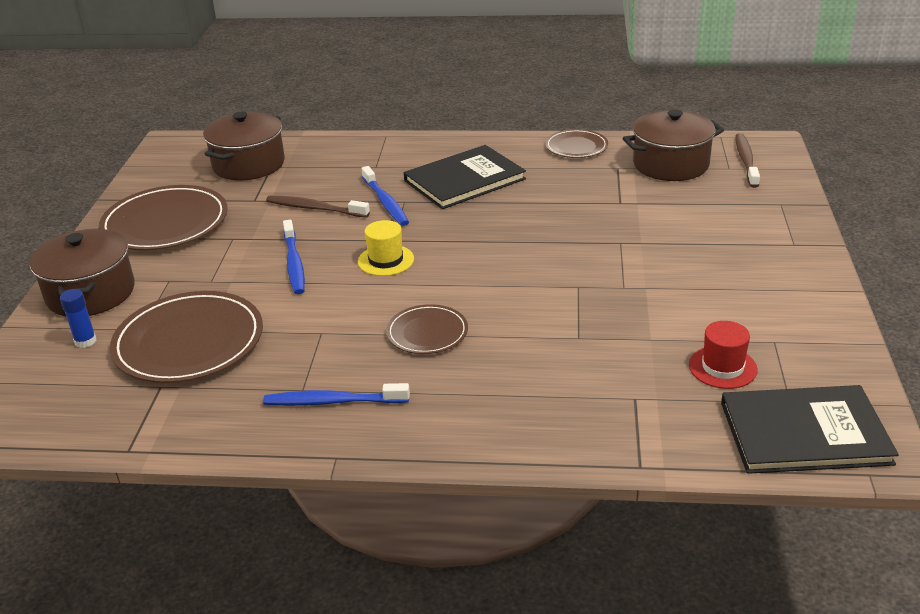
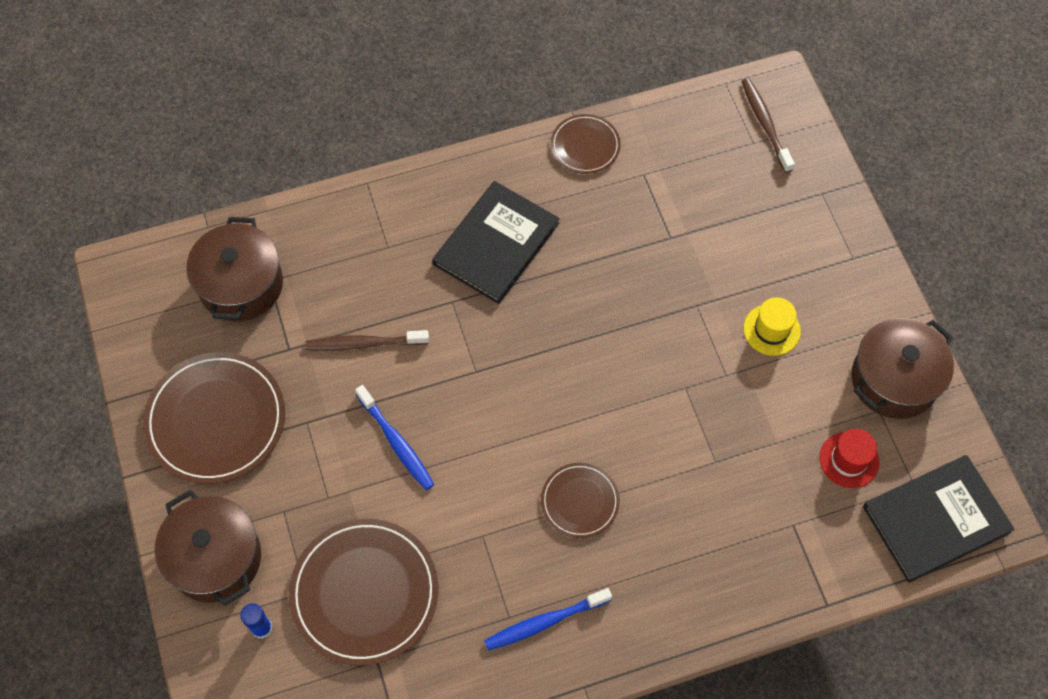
camera: 25 degrees left, 30 degrees up
yellow hat [358,220,414,276] -> yellow hat moved to [744,297,801,356]
blue toothbrush [362,166,409,226] -> none
brown pot [622,109,724,181] -> brown pot moved to [851,318,954,419]

